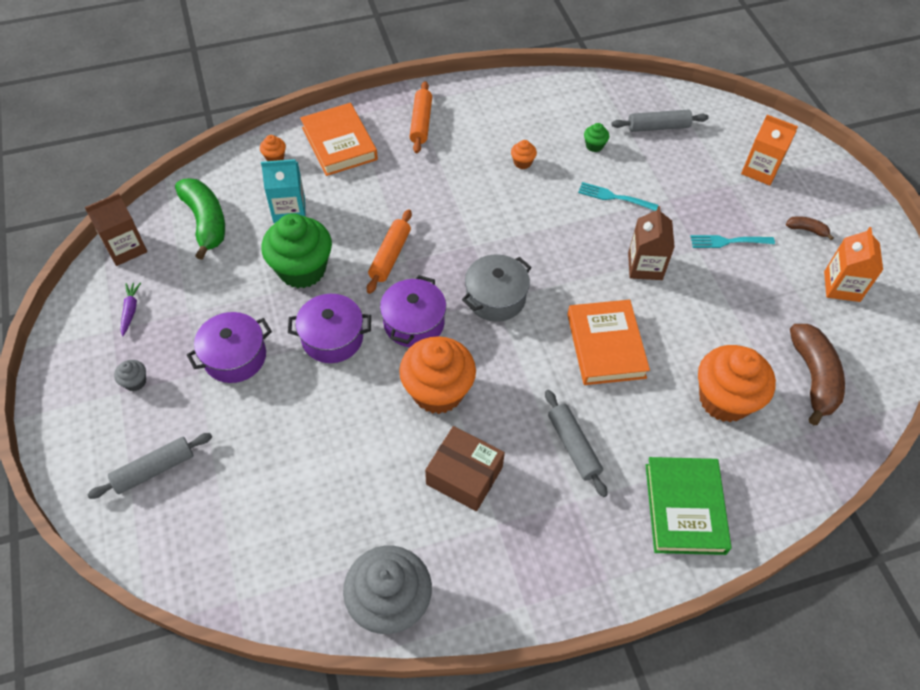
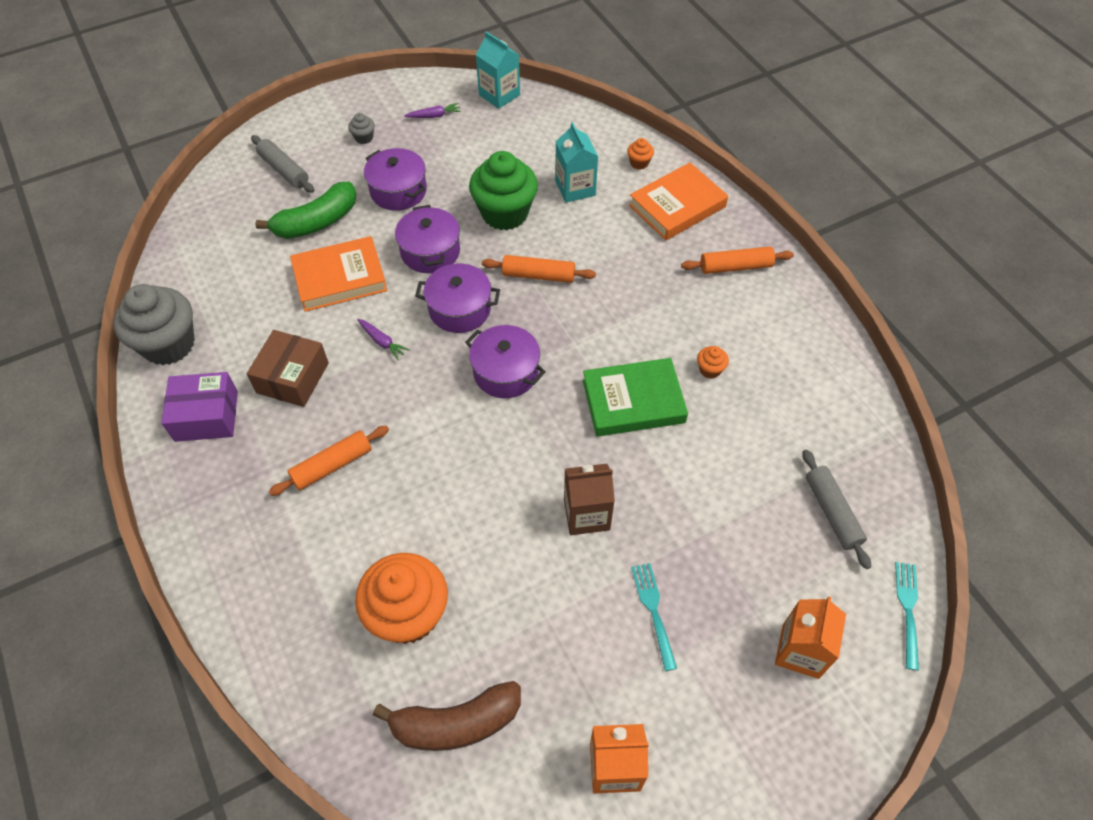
camera: 80 degrees right, 0 degrees up
brown carton [85,193,147,266] -> turquoise carton [476,31,520,109]
green banana [175,178,225,260] -> green banana moved to [255,182,357,239]
orange cupcake [399,336,476,414] -> purple carrot [357,319,409,360]
grey pot [462,254,532,322] -> purple pot [465,325,546,398]
grey rolling pin [545,390,607,497] -> orange rolling pin [269,426,389,496]
orange book [567,300,650,385] -> orange book moved to [290,236,388,312]
turquoise fork [578,182,659,211] -> turquoise fork moved to [895,562,919,670]
green cupcake [584,123,609,152] -> none
green book [645,457,732,555] -> green book moved to [583,358,688,437]
brown banana [786,216,834,240] -> none
none -> purple box [161,372,238,442]

